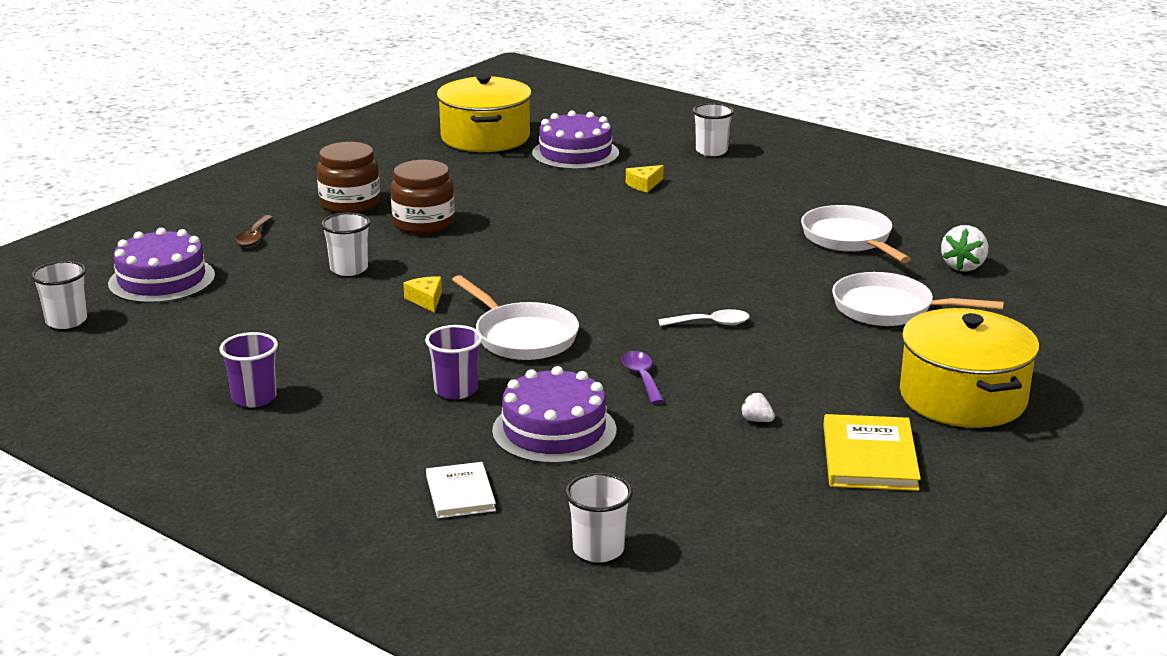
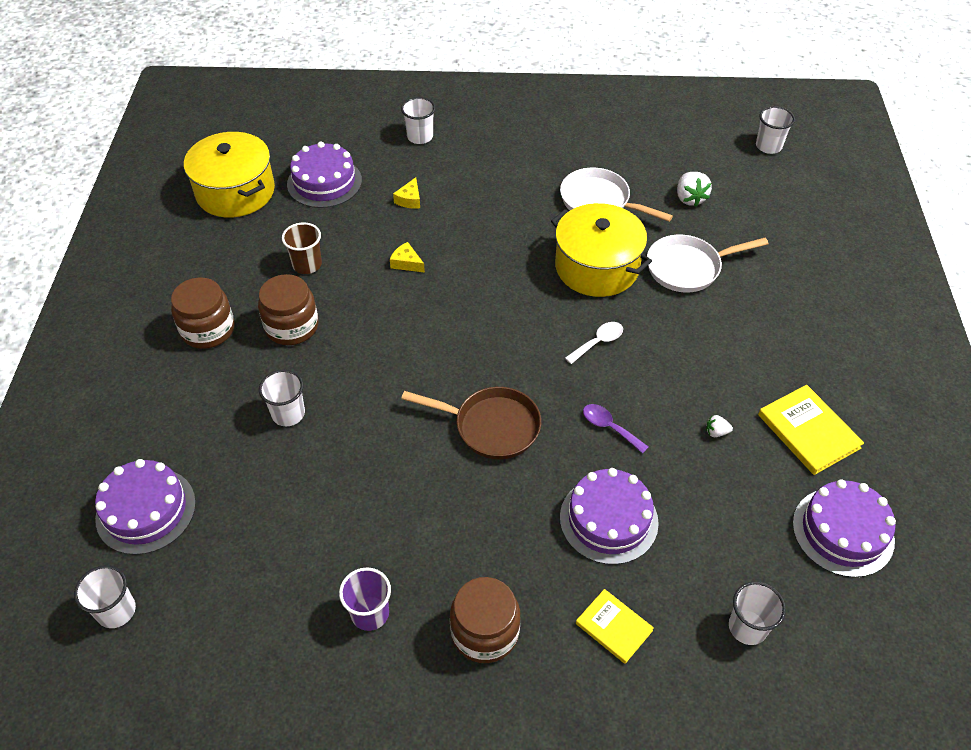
camera: 35 degrees left, 25 degrees up
brown spoon [235,215,273,247] -> none
yellow cheese [403,276,442,313] -> yellow cheese moved to [390,242,425,273]
purple cup [425,325,483,399] -> none
white book [426,462,496,518] -> yellow book [576,589,654,664]
white pan [452,275,579,360] -> brown pan [401,387,541,459]
yellow pot [900,308,1039,428] -> yellow pot moved to [551,203,652,297]
none -> brown cup [282,223,322,274]
none -> brown jar [450,577,520,663]
none -> white cup [756,106,795,154]
none -> purple cake [793,479,896,578]

